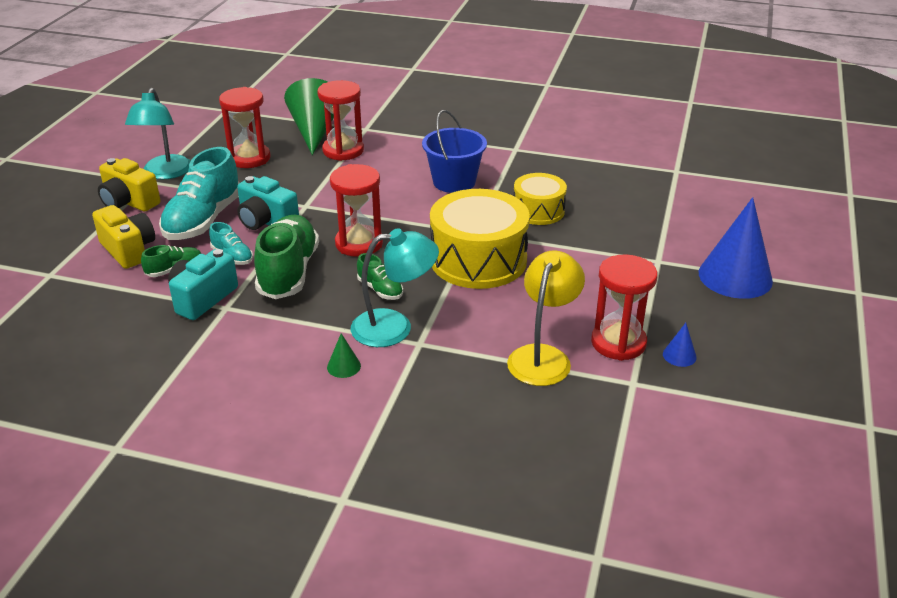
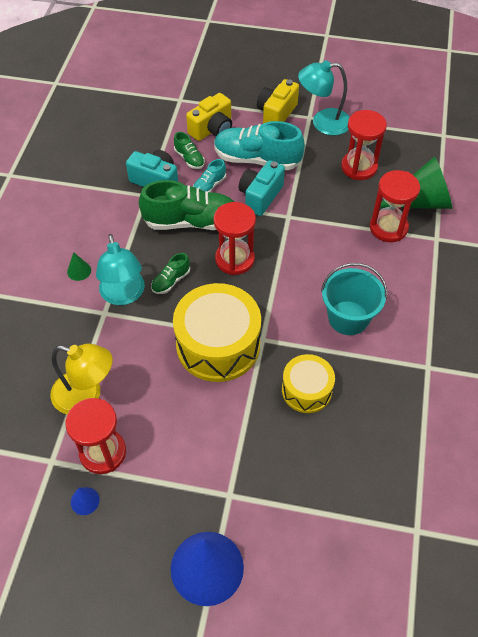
camera: 85 degrees right, 20 degrees up
blue bucket [422,110,487,193] -> turquoise bucket [321,263,387,335]

